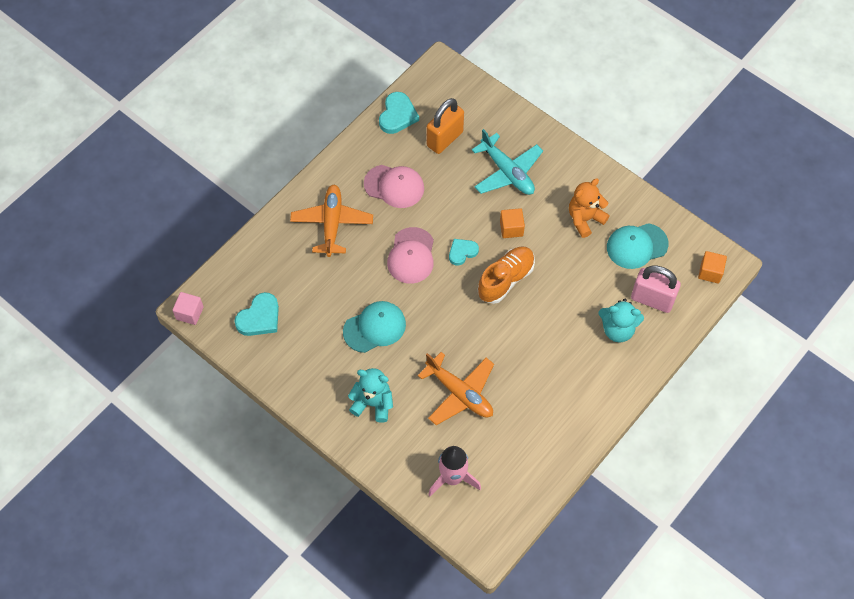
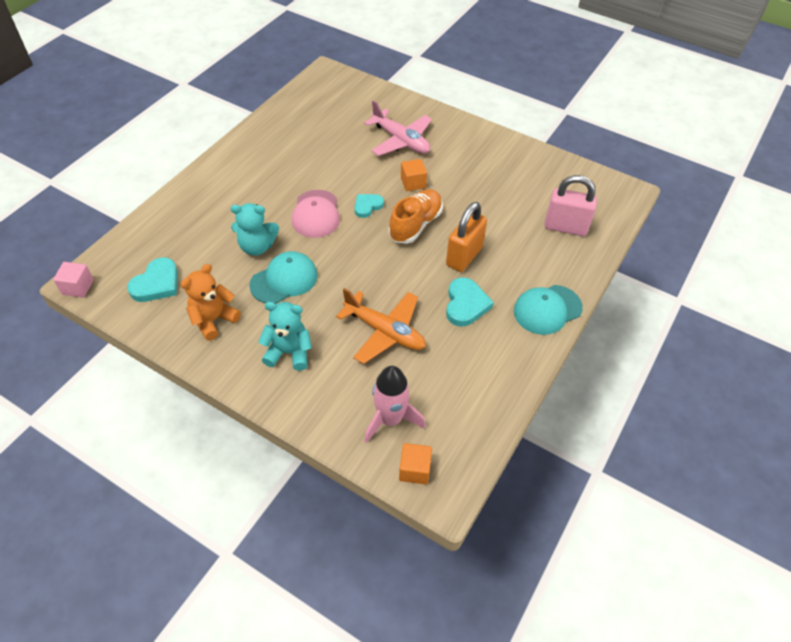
camera: 10 degrees left, 10 degrees down
orange plane [290,185,373,257] -> none
pink cap [364,165,424,208] -> none
turquoise heart [379,92,419,134] -> turquoise heart moved to [446,277,494,327]
orange padlock [427,98,464,154] -> orange padlock moved to [446,202,487,272]
turquoise plane [472,129,543,195] -> pink plane [364,100,432,156]
orange teddy bear [569,178,609,238] -> orange teddy bear moved to [181,264,241,340]
turquoise teddy bear [598,299,644,342] -> turquoise teddy bear moved to [231,203,279,256]
turquoise cap [607,223,669,269] -> turquoise cap moved to [514,285,583,335]
orange cube [698,251,727,284] -> orange cube moved to [399,443,432,484]

